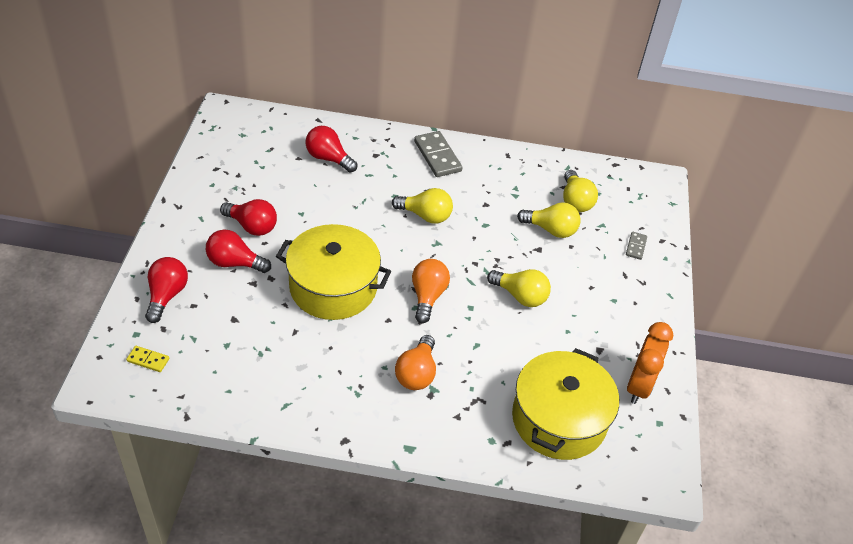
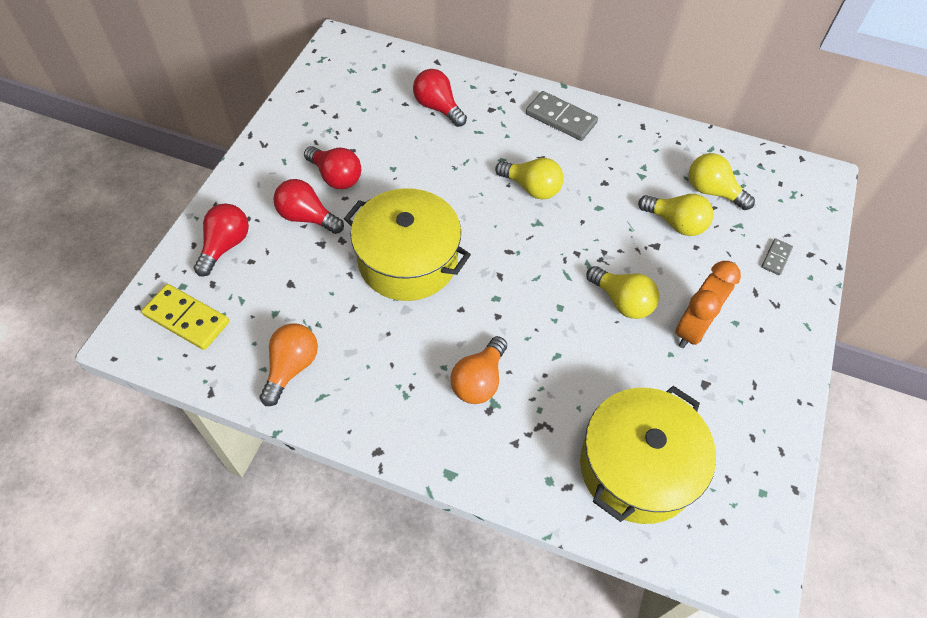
camera: 15 degrees right, 10 degrees up
yellow domino [126,346,169,372] -> yellow domino [141,284,229,350], size x1.89
orange light bulb [412,259,450,323] -> orange light bulb moved to [260,323,318,406]
grey domino [414,131,462,177] -> grey domino turned 45 degrees counterclockwise [526,91,598,141]
yellow light bulb [563,170,598,212] -> yellow light bulb turned 120 degrees clockwise [689,153,755,210]
orange clock [627,322,673,404] -> orange clock moved to [675,261,741,348]

